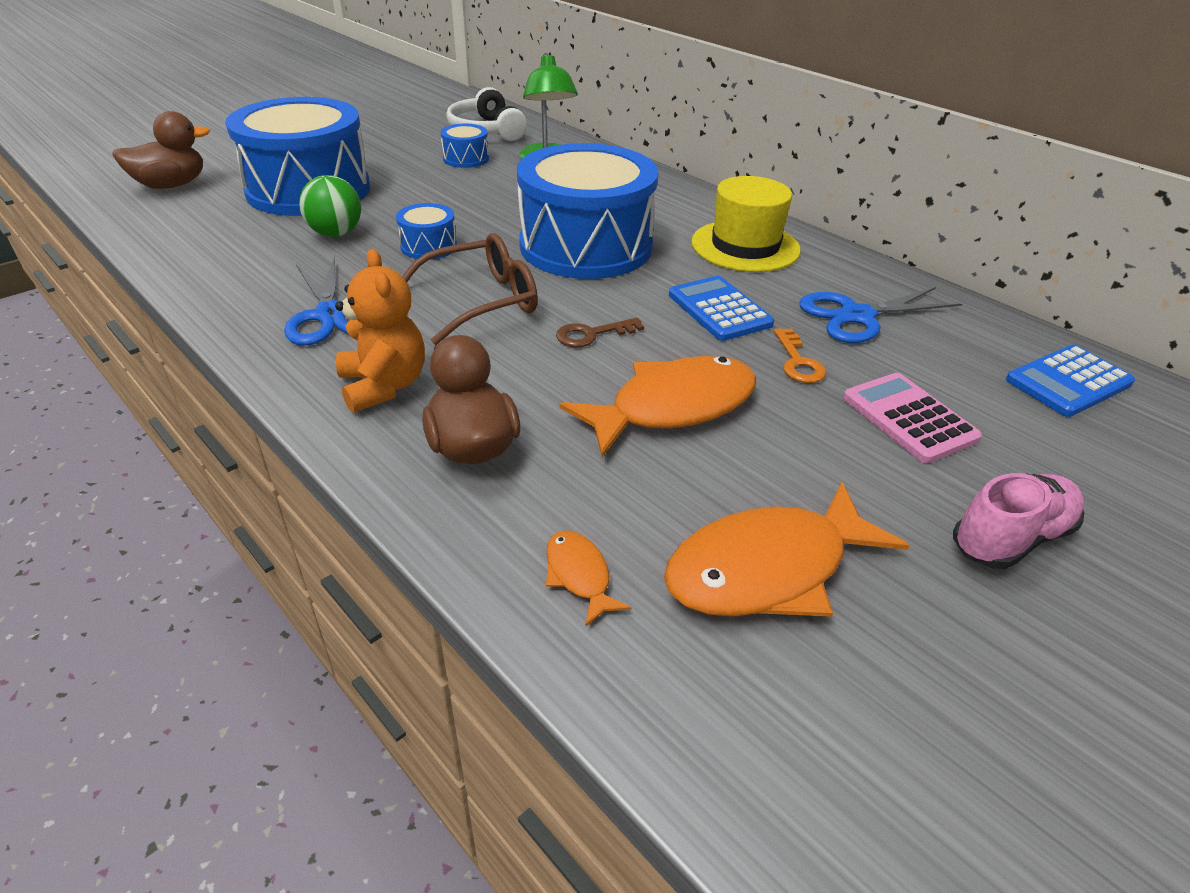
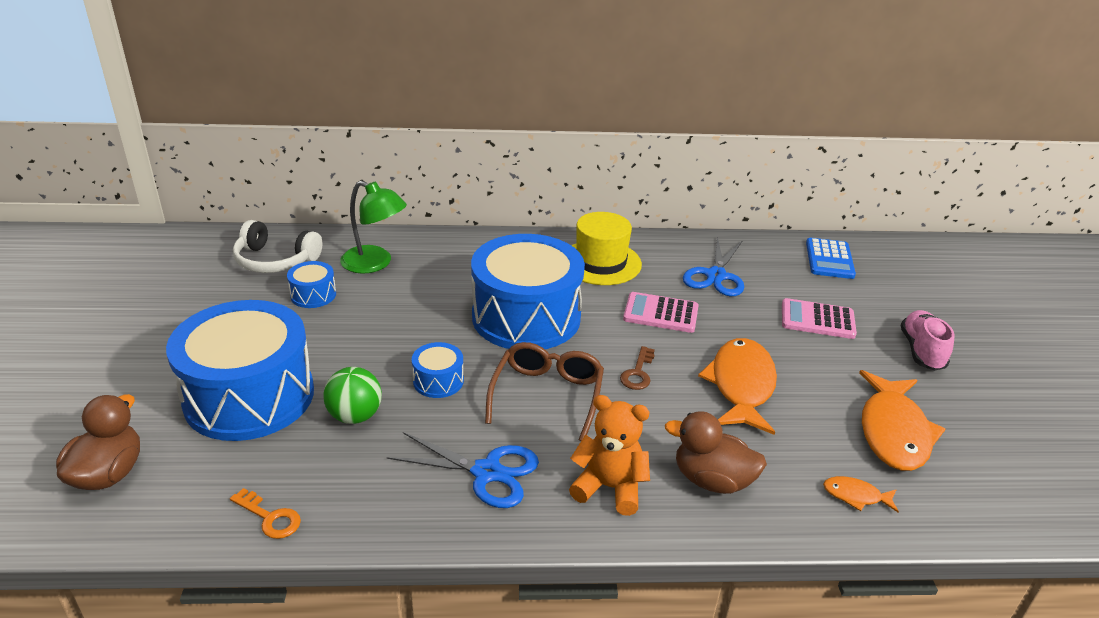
camera: 50 degrees left, 5 degrees down
blue calculator [669,276,774,341] -> pink calculator [623,292,699,333]
orange key [774,328,826,383] -> orange key moved to [230,488,301,539]

